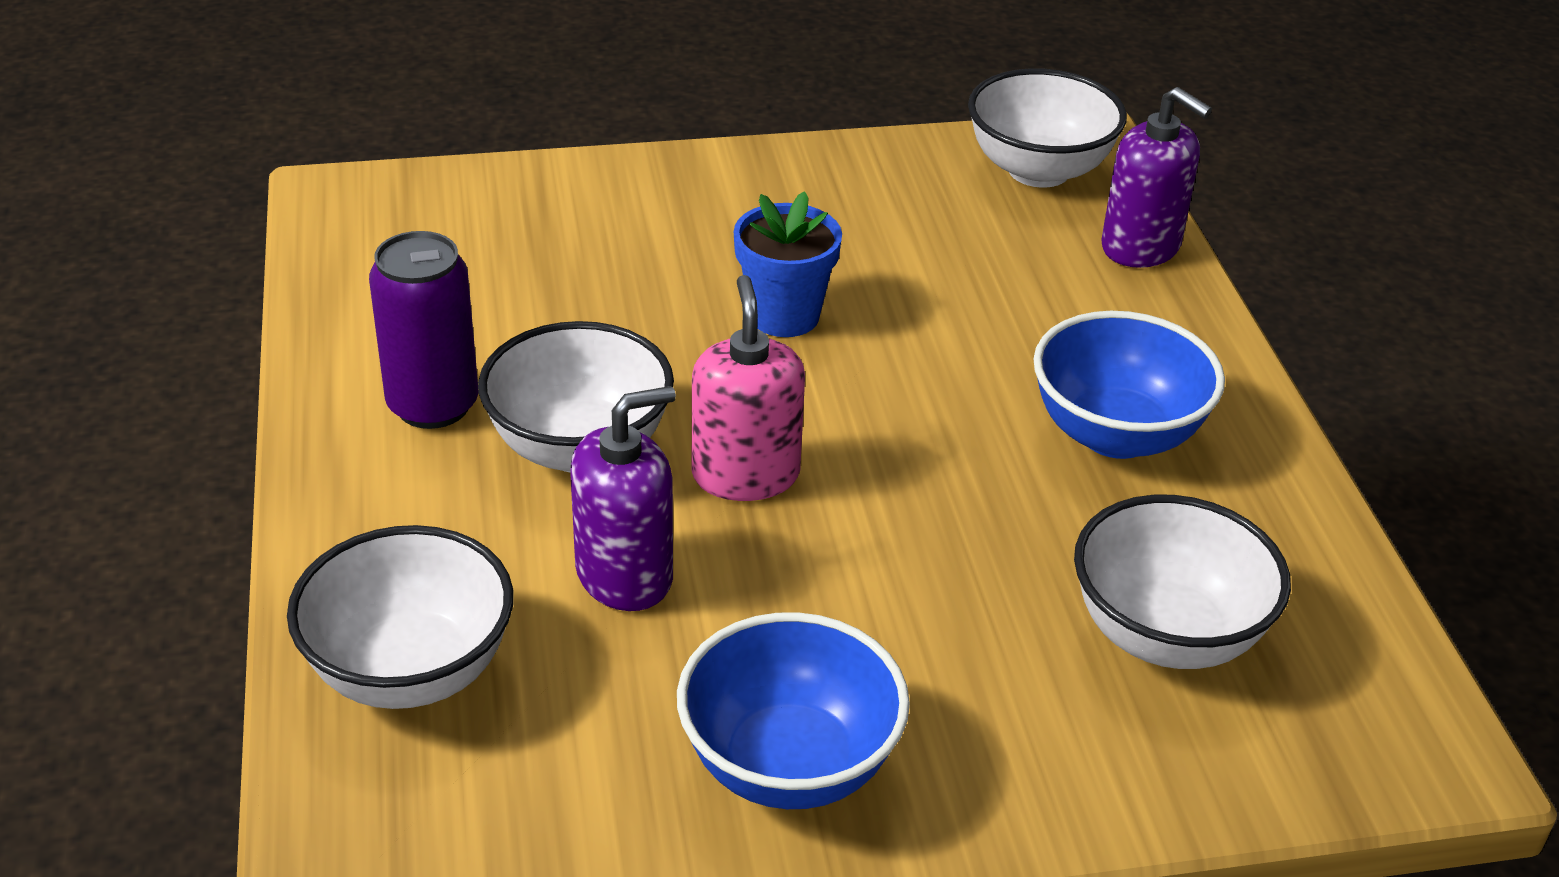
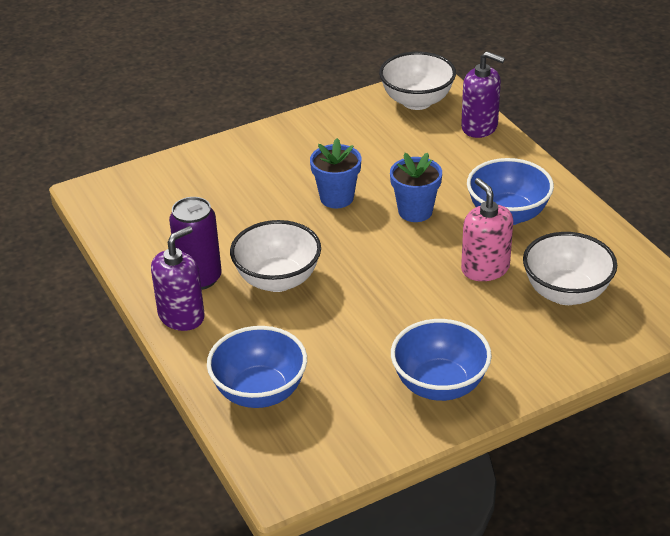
camera: 15 degrees left, 0 degrees up
white bowl [287,525,514,709] -> blue bowl [207,326,307,408]
purple soap dispenser [570,386,676,611] -> purple soap dispenser moved to [151,226,205,331]
pink soap dispenser [692,275,805,501] -> pink soap dispenser moved to [461,178,513,281]
none -> blue flower pot [390,153,442,222]

